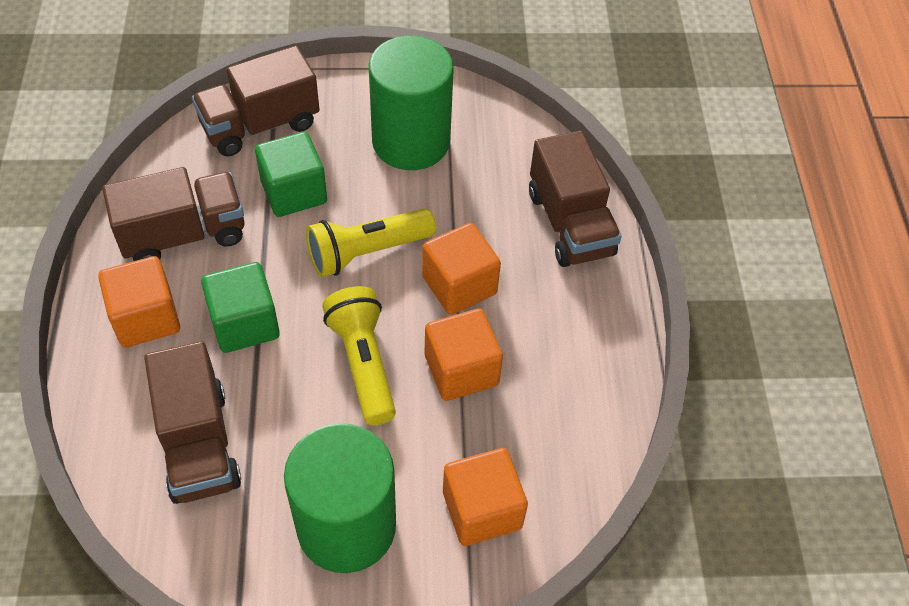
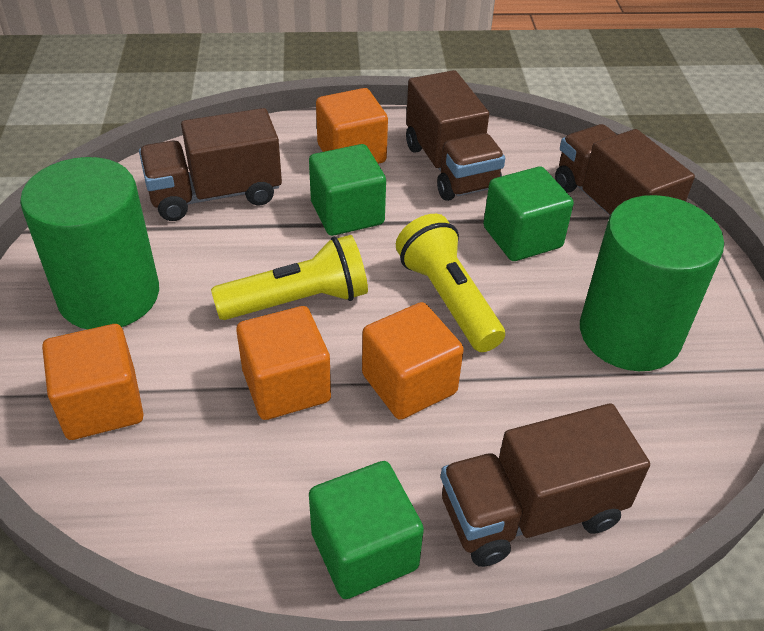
camera: 90 degrees right, 10 degrees down
none -> green cube [309,461,424,599]

